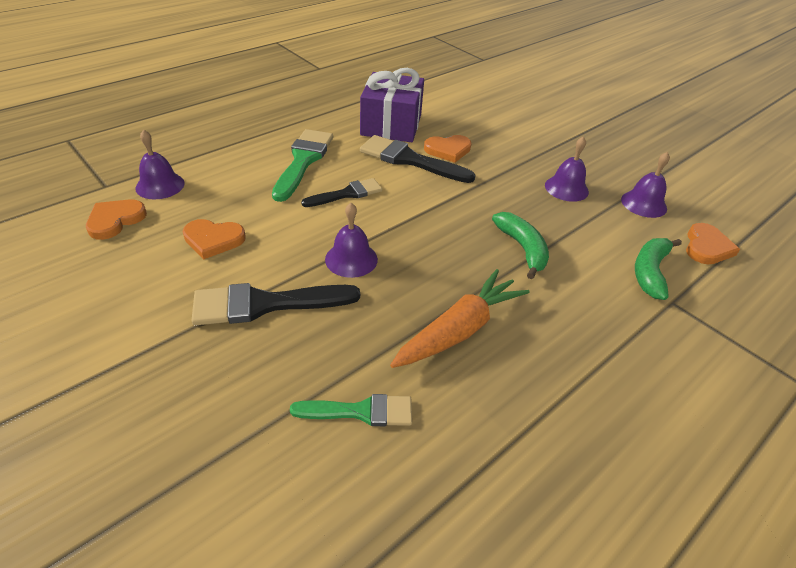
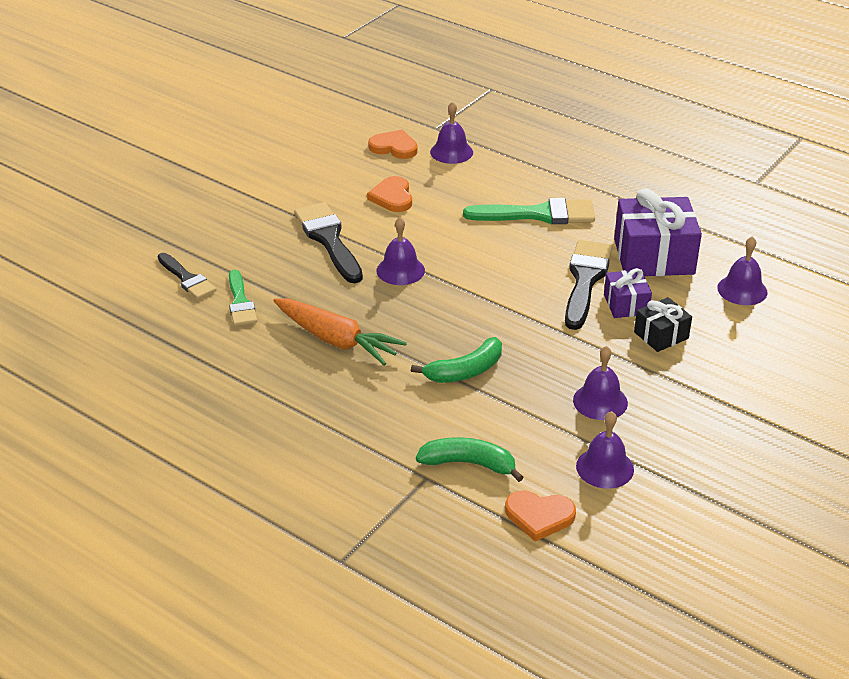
camera: 80 degrees right, 5 degrees down
black brush [301,178,382,207] -> black brush moved to [158,253,216,299]
orange heart [424,135,471,163] -> purple gift [604,268,652,318]
none -> black gift [634,297,692,352]
none -> purple bell [717,236,767,305]

